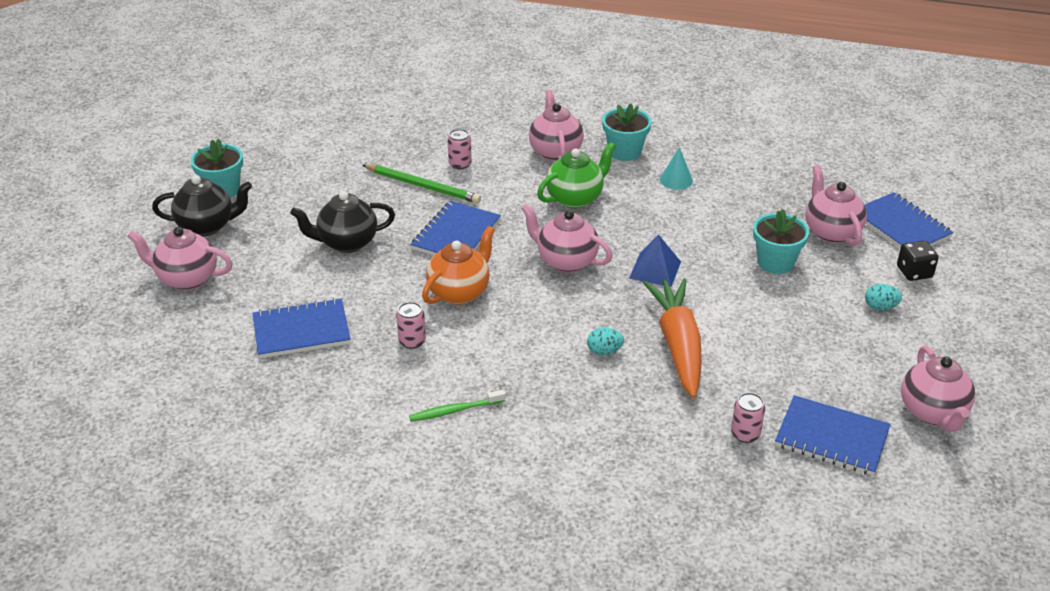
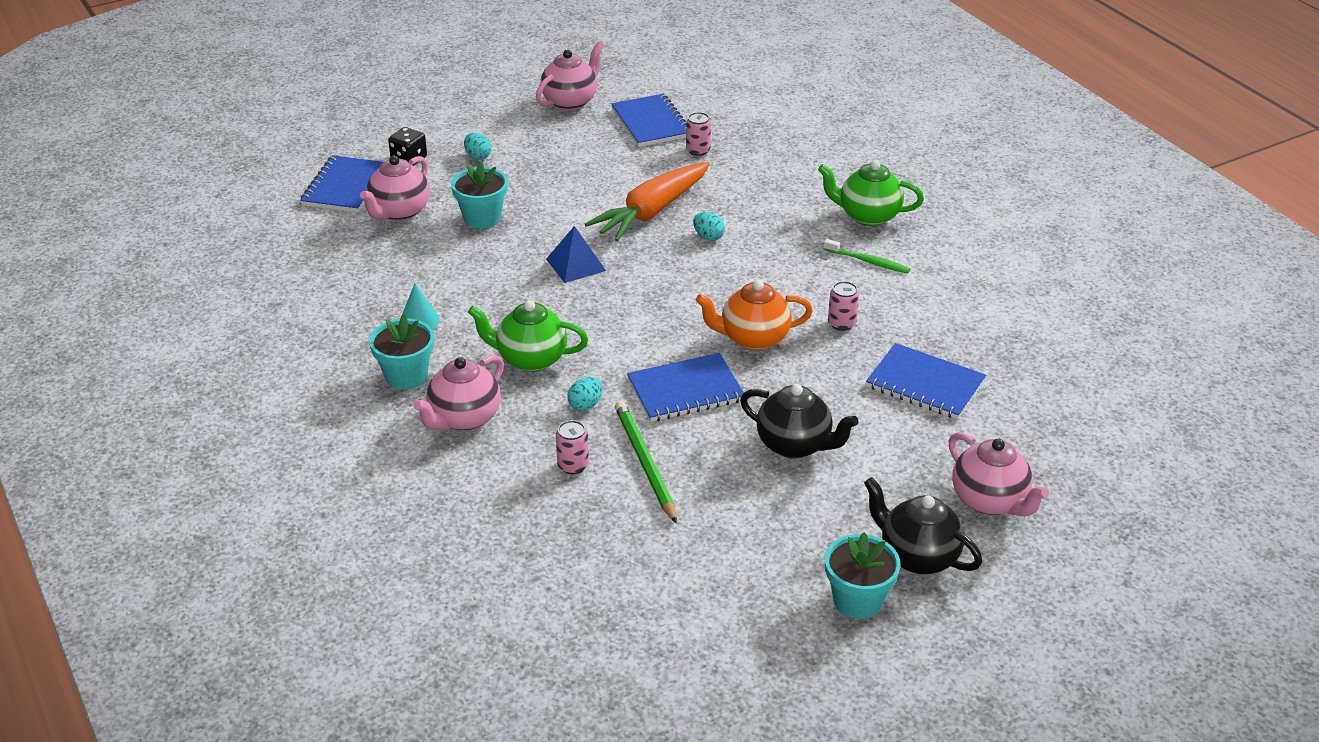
camera: 135 degrees left, 0 degrees up
pink teapot [521,204,613,273] -> none
none -> turquoise egg [567,377,602,411]
none -> green teapot [818,160,924,226]

